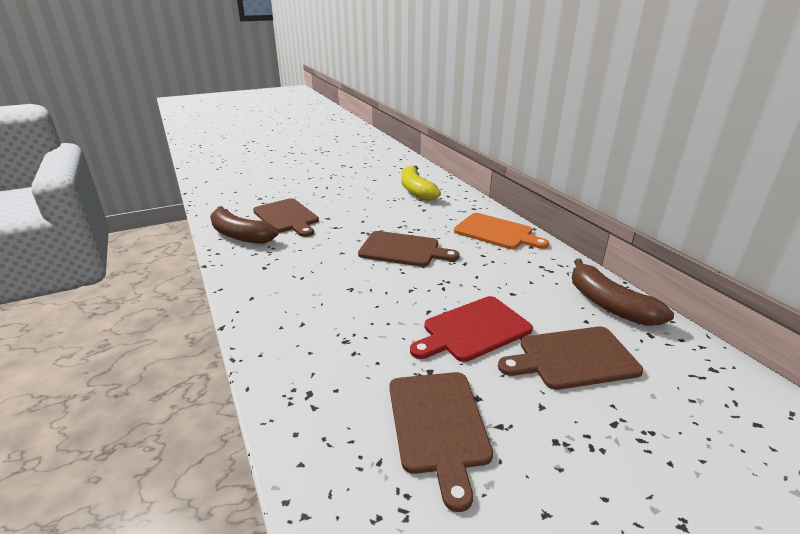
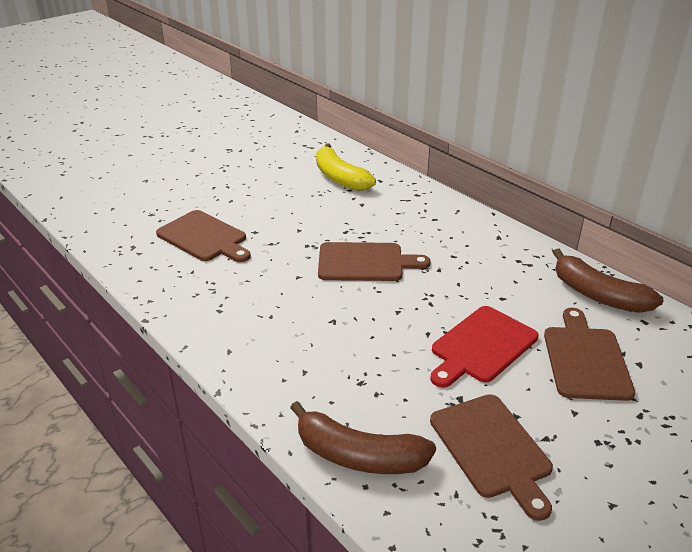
camera: 15 degrees left, 5 degrees up
brown banana [210,206,278,244] -> brown banana moved to [290,401,436,474]
orange cutting board [454,213,549,249] -> none
brown cutting board [498,327,643,390] -> brown cutting board turned 120 degrees clockwise [544,308,635,401]

